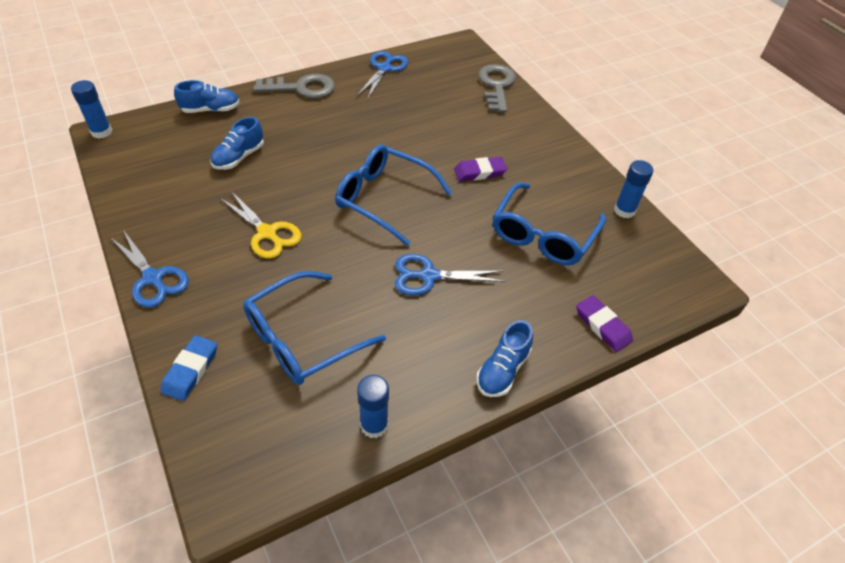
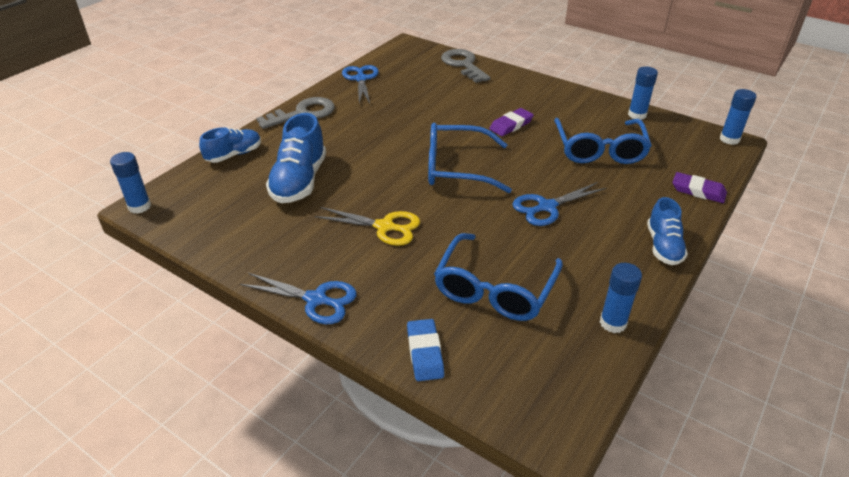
camera: 25 degrees left, 10 degrees down
blue shoe [210,117,264,170] -> blue shoe [266,113,326,203], size x1.58
none -> blue glue stick [720,89,756,145]

